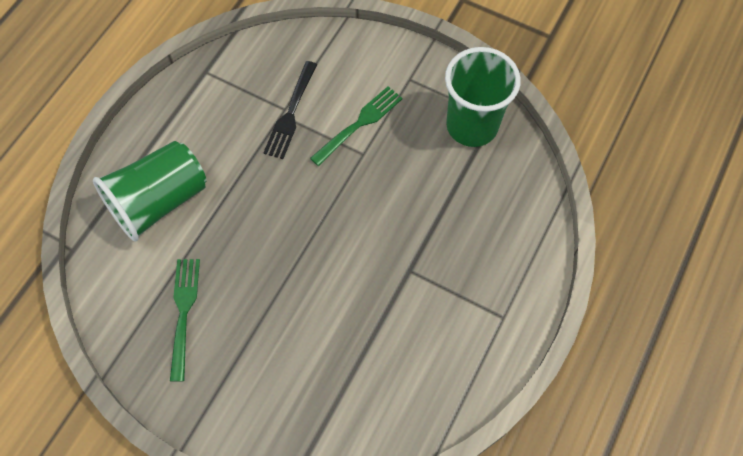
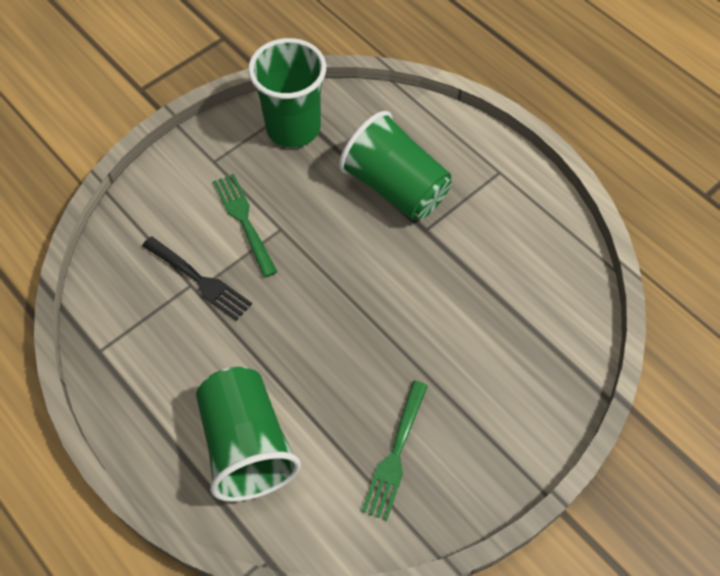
camera: 70 degrees left, 5 degrees down
green fork [170,259,200,382] -> green fork turned 90 degrees counterclockwise [361,381,428,521]
none -> green cup [339,111,452,220]

